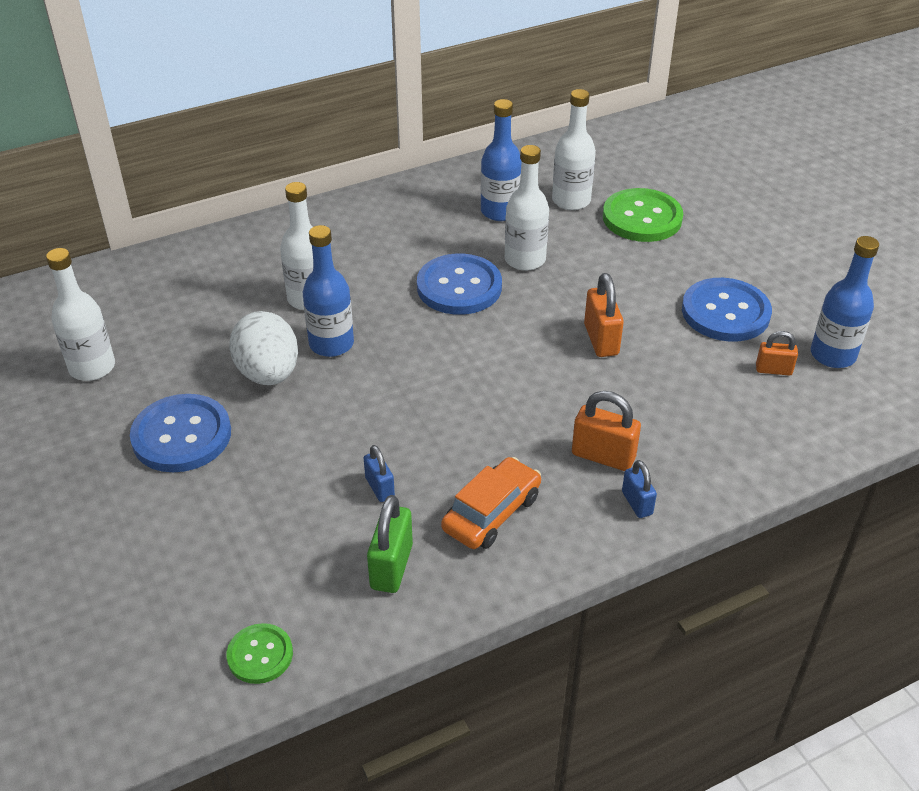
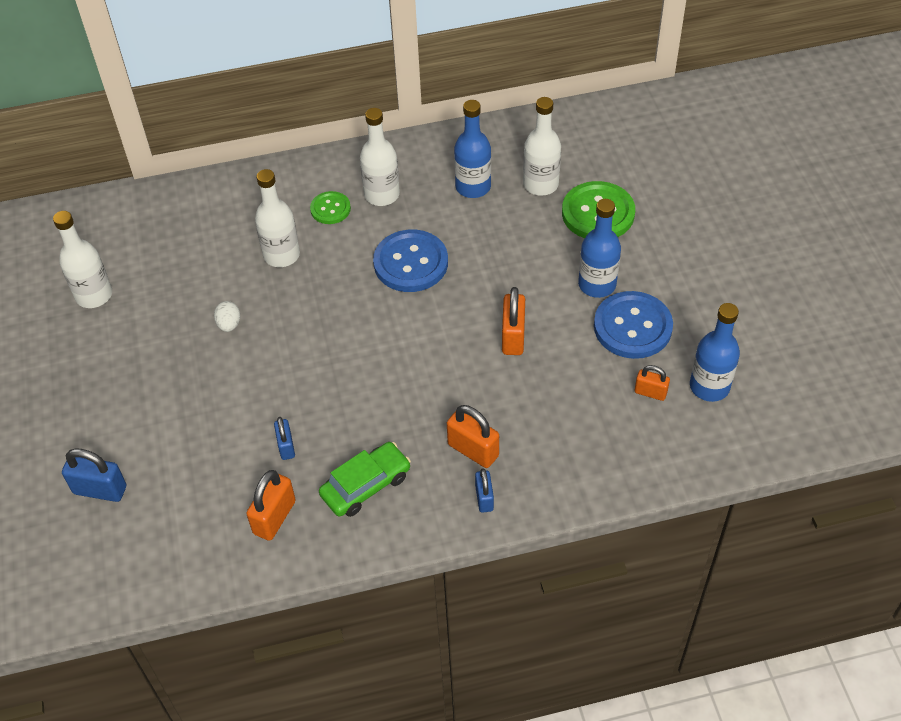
camera: 15 degrees right, 10 degrees up
blue button [130,394,231,472] -> none
green button [226,623,293,684] -> green button moved to [310,191,351,224]
white egg [229,311,298,385] -> white egg [214,301,240,332], size x0.48
blue bottle [303,225,354,357] -> blue bottle moved to [578,199,621,298]
green padlock [367,495,413,593] -> orange padlock [246,470,296,541]
orange car [441,457,541,549] -> green car [319,442,411,517]
white bottle [505,145,549,271] -> white bottle moved to [360,108,400,206]
none -> blue padlock [62,448,126,502]

